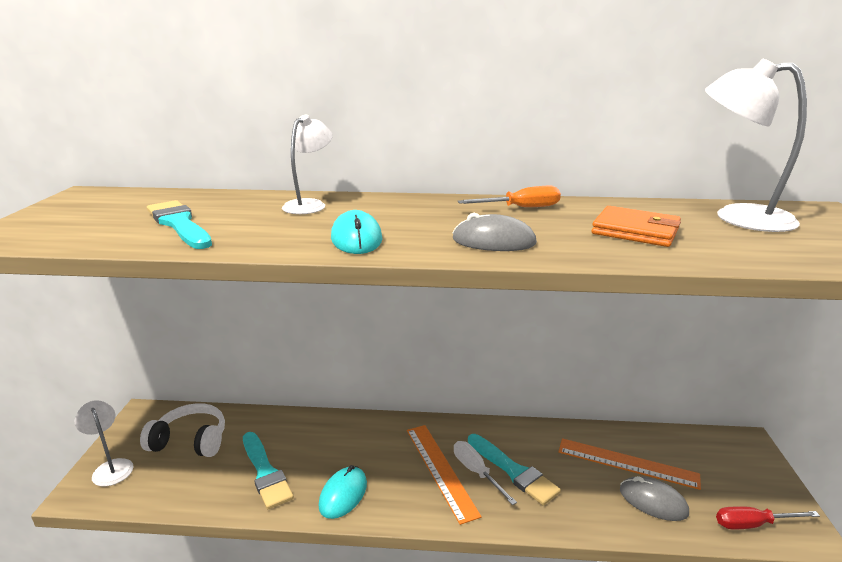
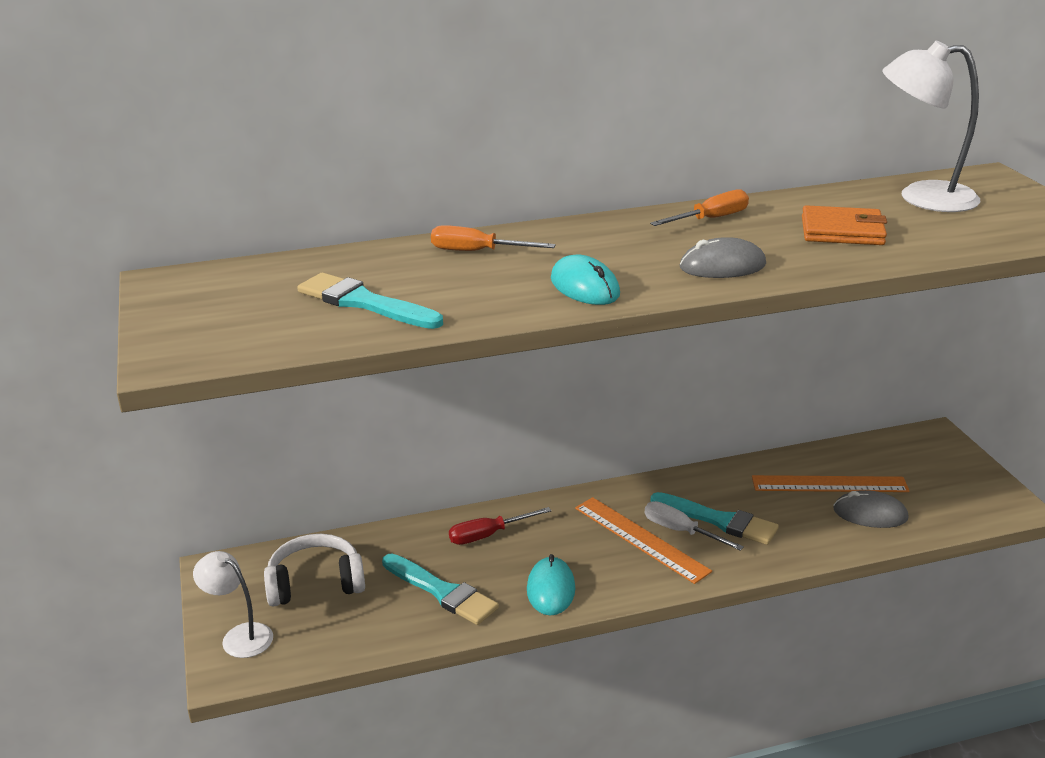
camera: 20 degrees left, 5 degrees up
white lamp [282,115,333,214] -> orange screwdriver [431,225,556,251]
red screwdriver [716,506,820,530] -> red screwdriver moved to [449,507,551,545]

